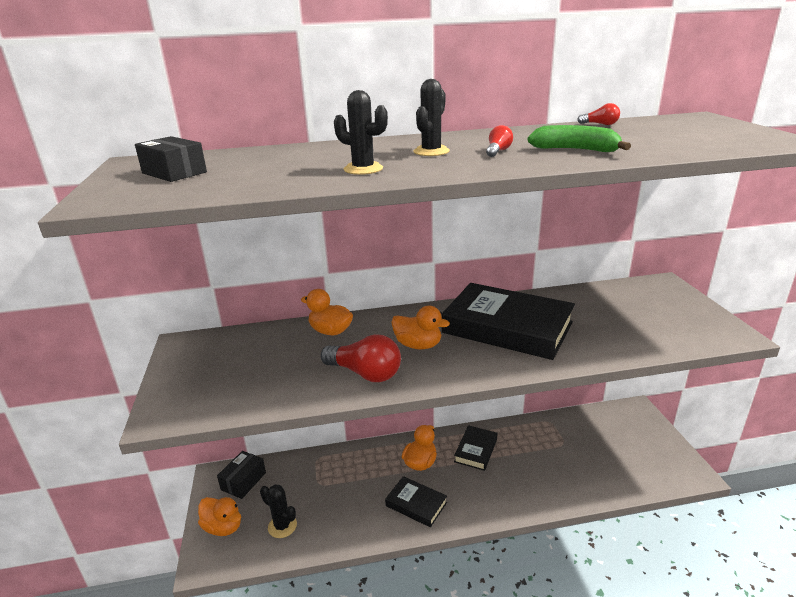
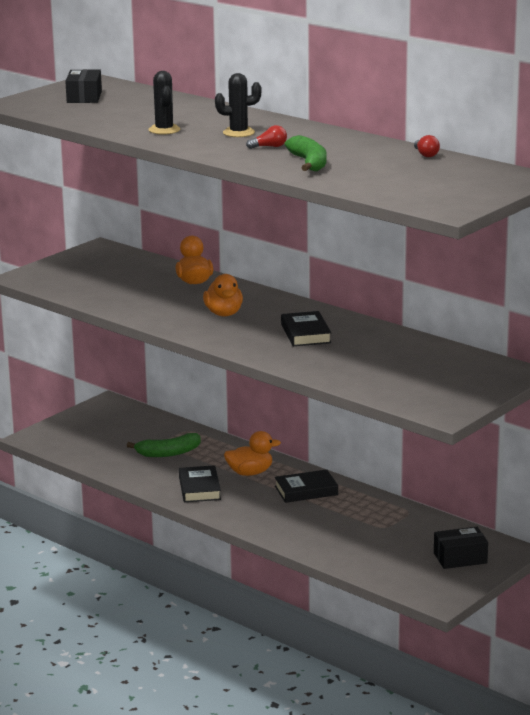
camera: 50 degrees right, 5 degrees down
orange duck [198,497,241,536] -> none
black box [217,451,266,499] -> black box moved to [434,527,488,569]
black cactus [260,484,297,538] -> none
red light bulb [321,334,401,382] -> none
black book [442,283,575,360] -> black book [281,311,332,346], size x0.49
none -> green banana [127,433,201,457]

